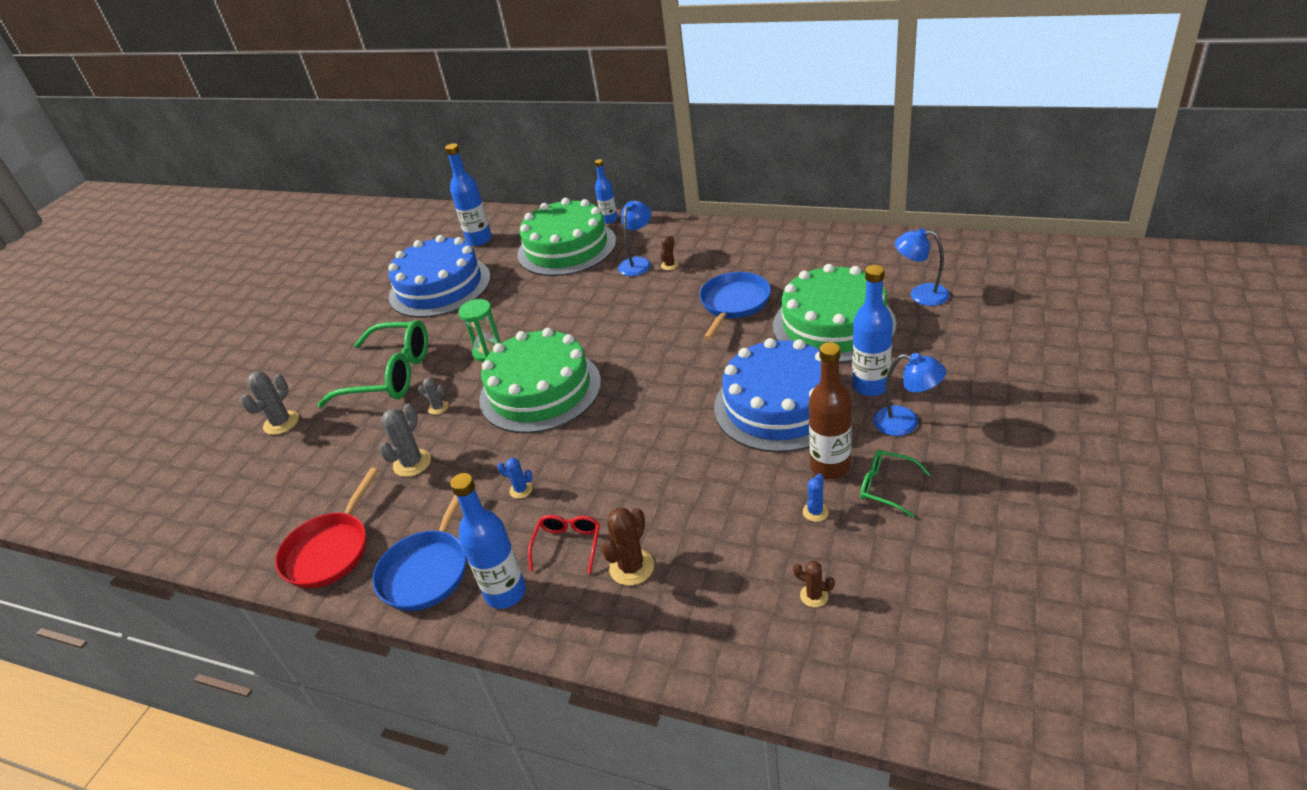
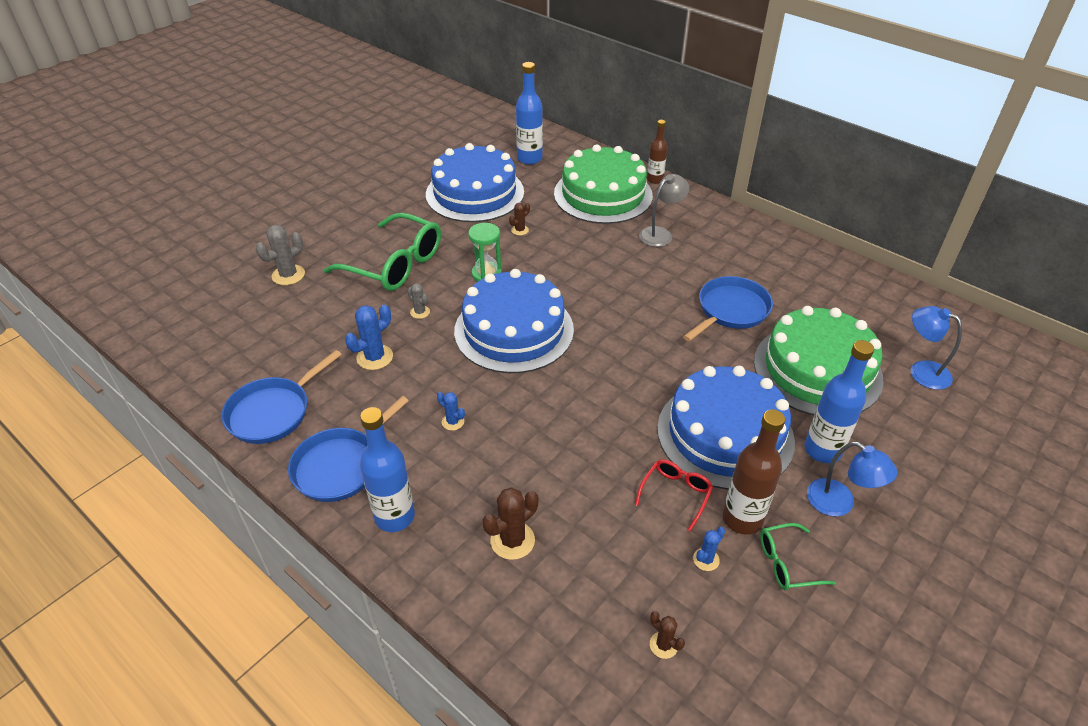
camera: 15 degrees right, 5 degrees up
red pan [275,468,379,588] -> blue pan [222,350,342,444]
grey cactus [379,404,431,477] -> blue cactus [345,304,393,370]
green cake [479,328,601,433] -> blue cake [454,269,574,373]
red glasses [528,515,600,574] -> red glasses moved to [635,459,713,531]
blue bottle [595,159,618,224] -> brown bottle [647,120,667,184]
blue lamp [618,201,651,276] -> grey lamp [639,174,689,247]
brown cactus [660,236,679,270] -> brown cactus moved to [509,203,530,236]
green glasses [860,450,930,518] -> green glasses turned 60 degrees counterclockwise [760,523,836,590]

